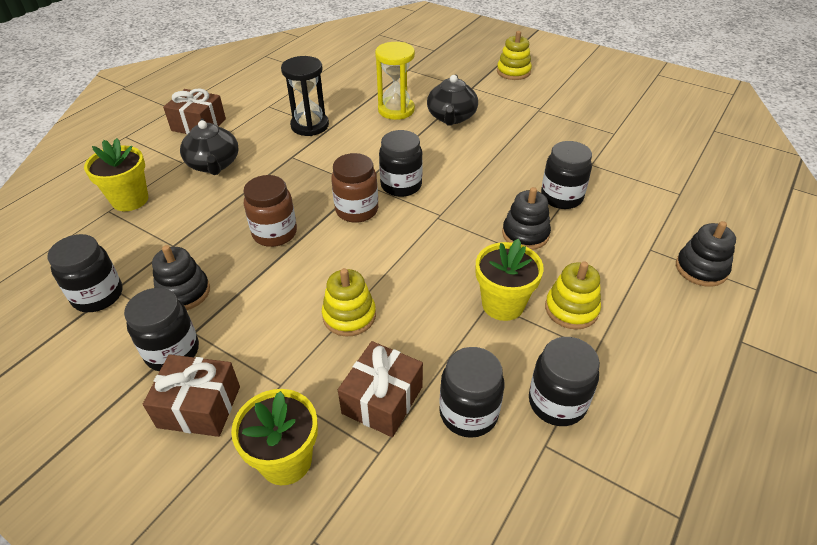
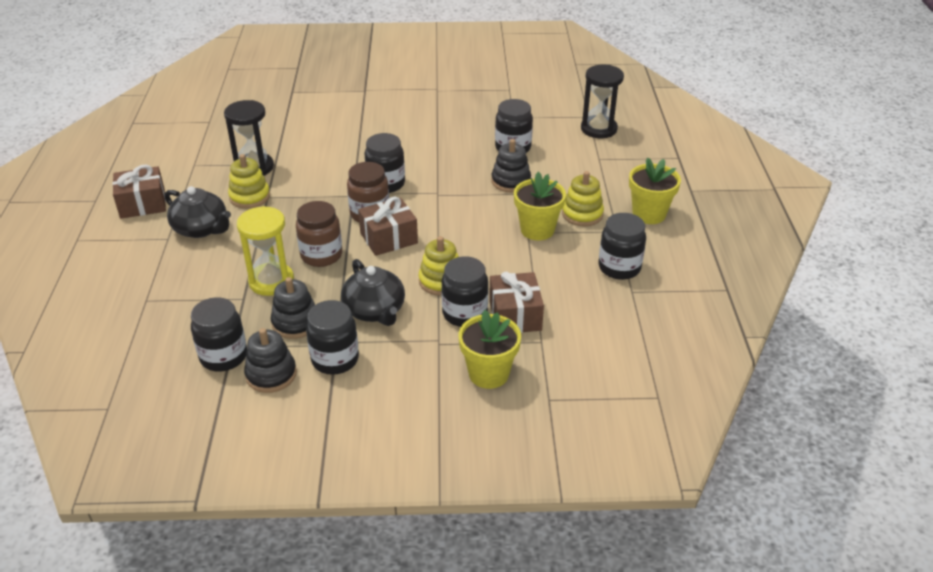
camera: 35 degrees left, 5 degrees down
yellow flower pot [84,138,148,211] -> yellow flower pot moved to [629,157,681,224]
brown gift [143,354,240,437] -> brown gift moved to [358,197,418,256]
yellow hourglass [375,42,415,120] -> yellow hourglass moved to [237,206,294,296]
black teapot [427,75,478,126] -> black teapot moved to [341,259,405,326]
black jar [439,347,504,438] -> black jar moved to [441,256,488,327]
yellow stacking toy [497,31,532,80] -> yellow stacking toy moved to [228,154,270,209]
black stacking toy [676,221,736,287] -> black stacking toy moved to [244,328,297,393]
none -> black hourglass [581,65,624,138]

